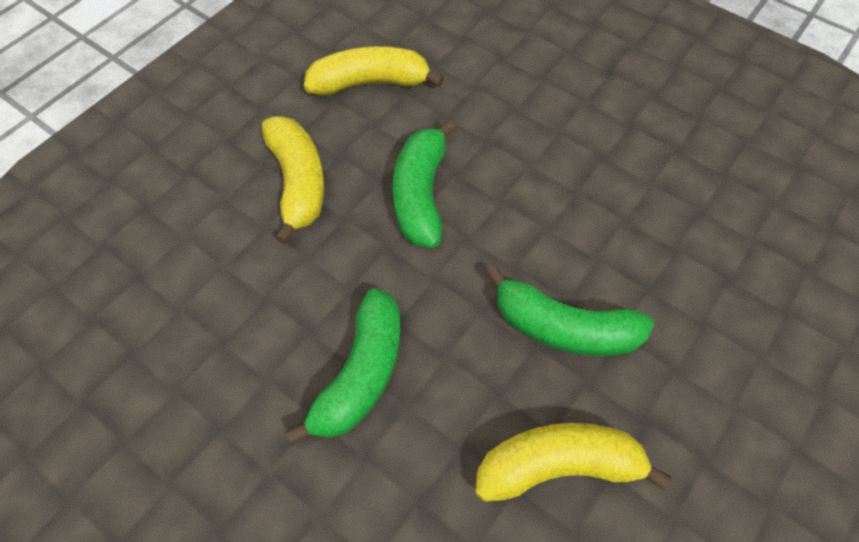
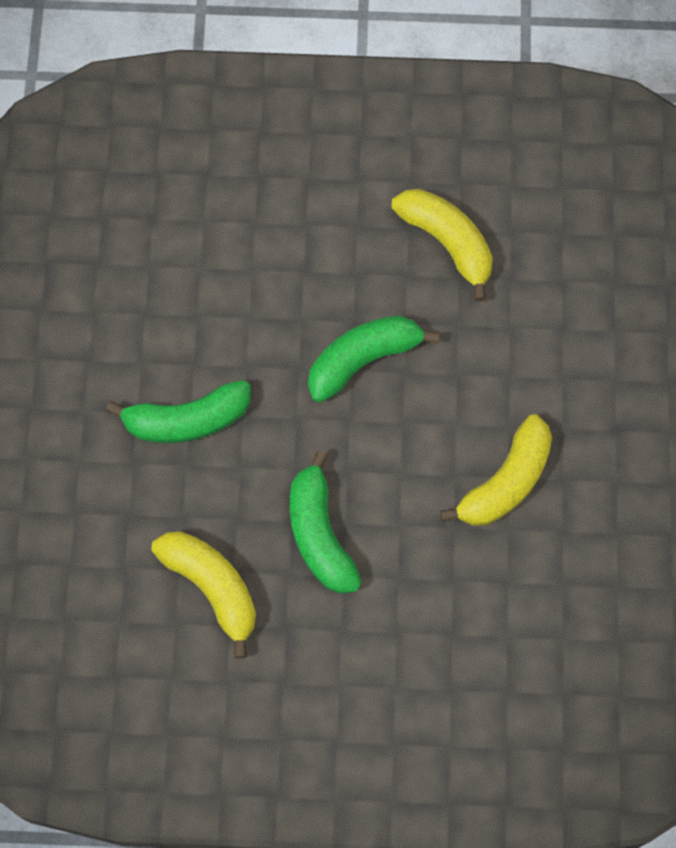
camera: 55 degrees right, 10 degrees up
yellow banana [262,116,325,244] -> yellow banana moved to [440,414,552,526]

